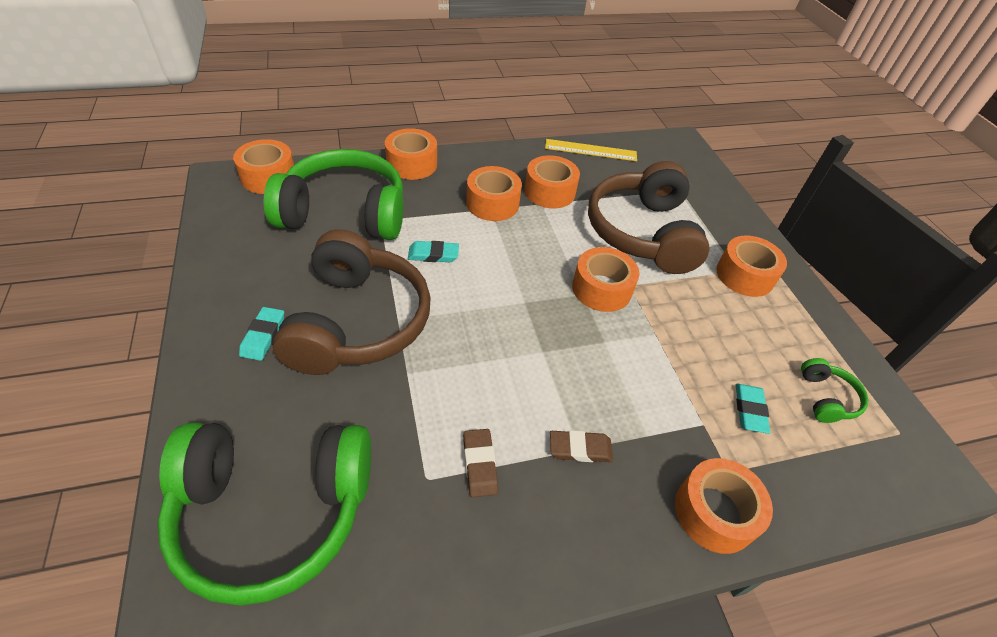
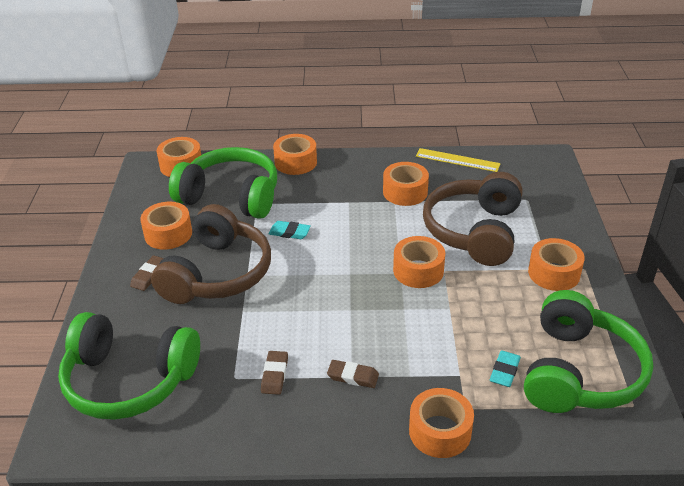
camera: 20 degrees right, 10 degrees down
turquoise eraser [239,307,284,361] -> brown eraser [130,255,164,291]
orange tape [466,166,522,221] -> orange tape moved to [140,202,192,250]
green headphones [801,358,869,423] -> green headphones [524,290,653,413], size x2.37

